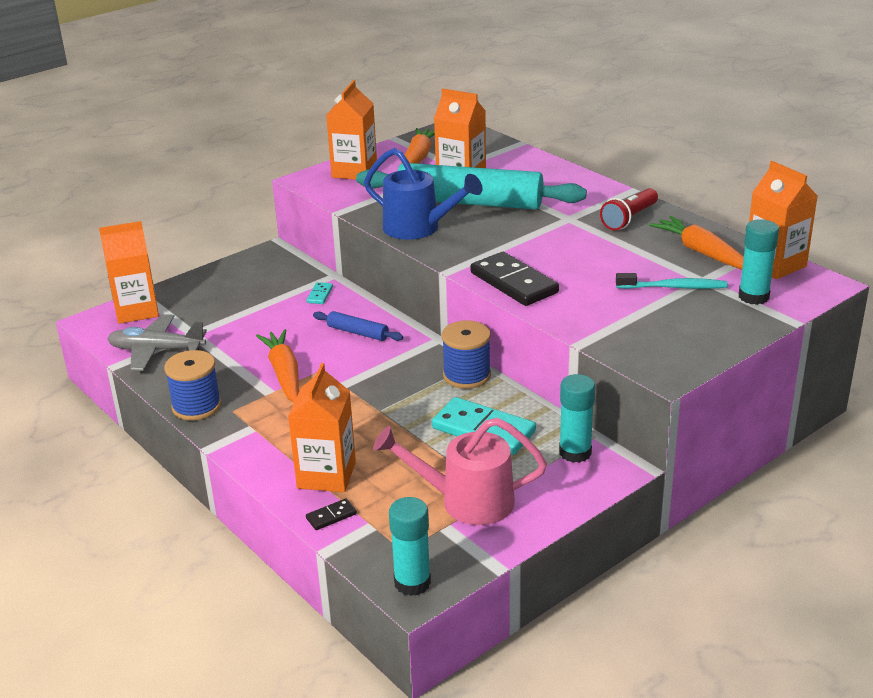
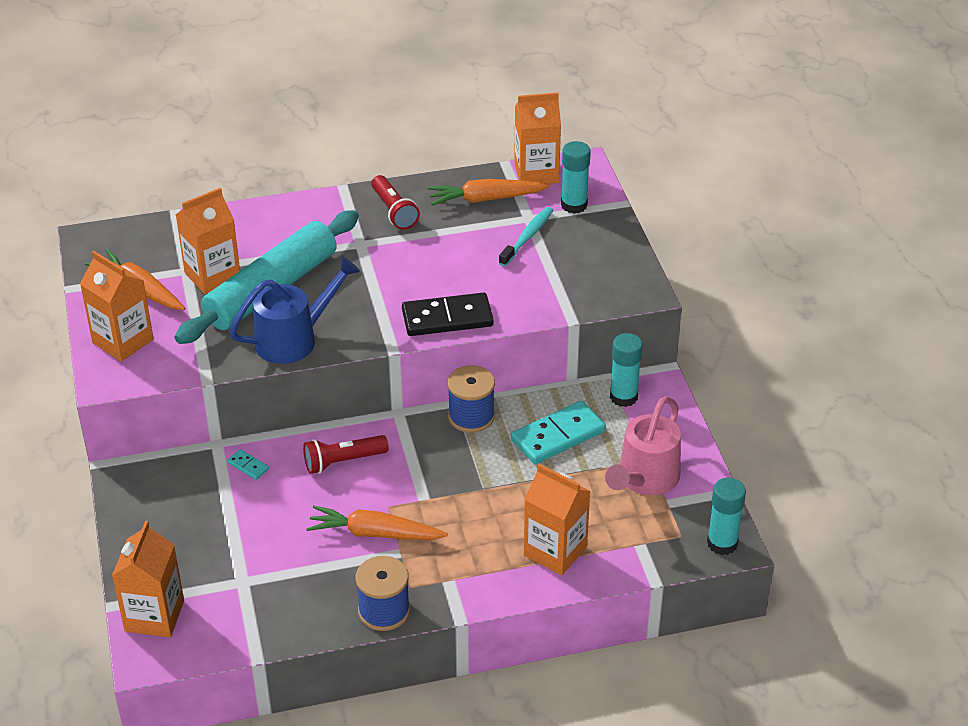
camera: 65 degrees left, 10 degrees up
grey plane [107,314,207,371] -> none
black domino [306,498,357,530] -> none
blue rolling pin [313,311,403,341] -> red flashlight [303,435,389,474]

